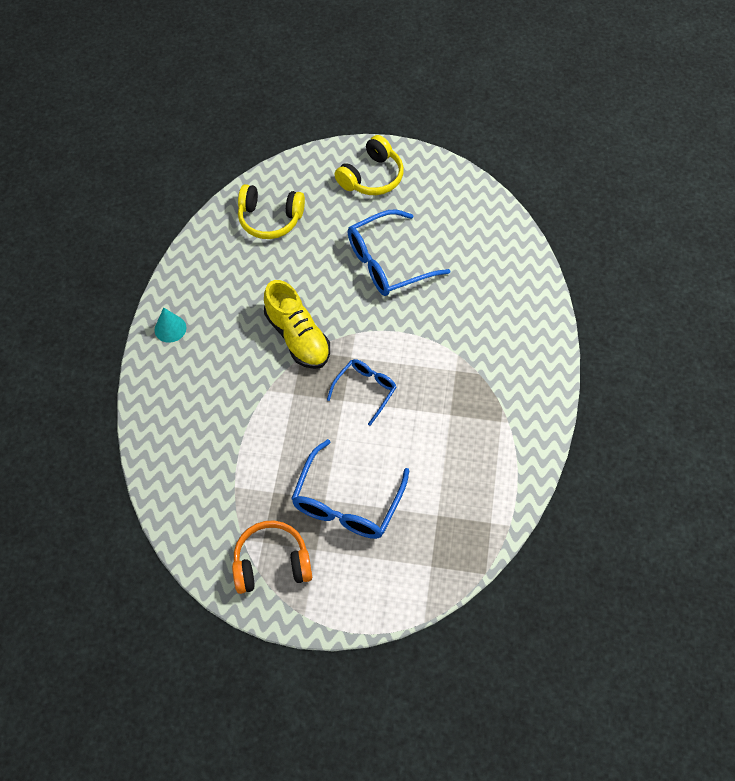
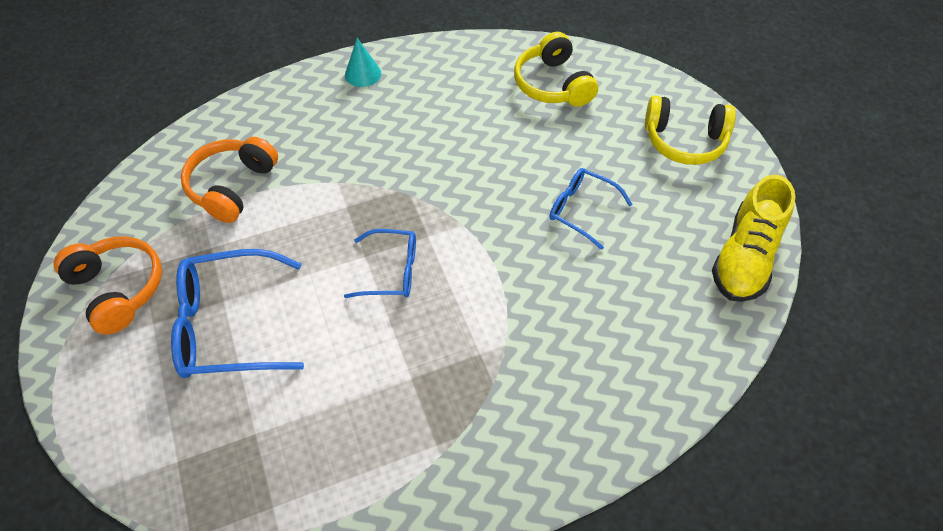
camera: 60 degrees right, 5 degrees down
yellow shoe [264,280,330,369] -> yellow shoe moved to [712,174,796,302]
blue glasses [348,209,450,296] -> blue glasses [550,168,633,250], size x0.60
none -> orange headphones [181,137,278,223]

